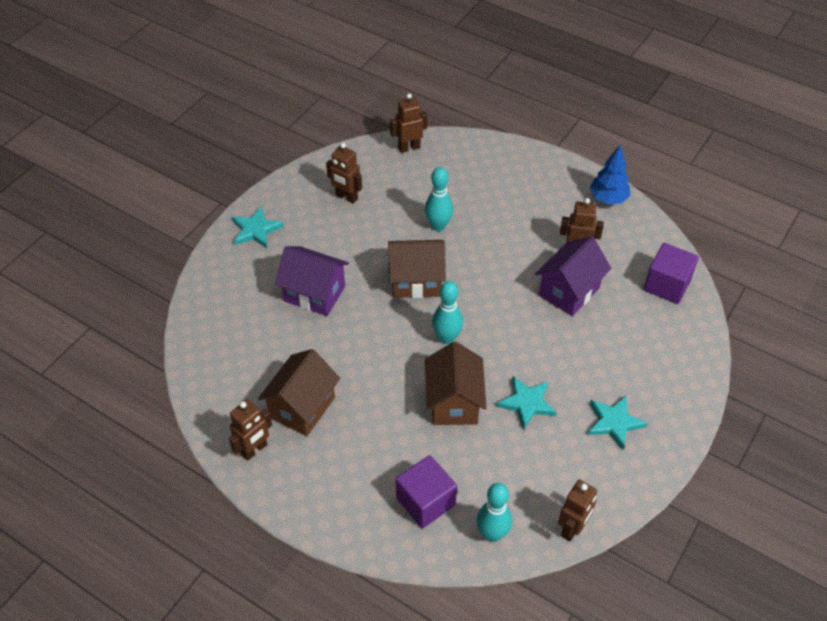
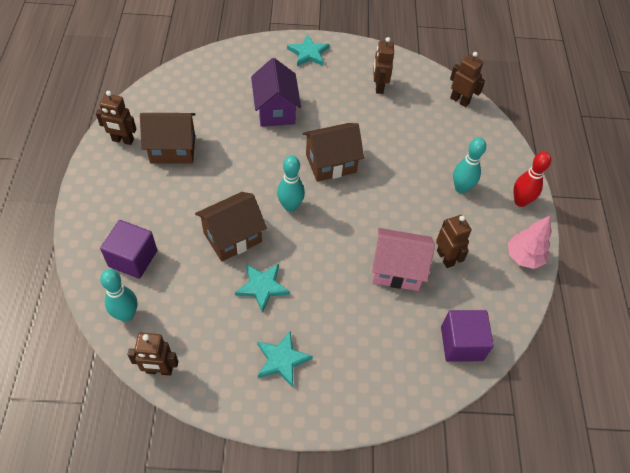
camera: 55 degrees right, 5 degrees up
brown house [388,240,446,298] -> brown house turned 75 degrees counterclockwise [303,123,364,182]
turquoise bowling pin [425,167,453,231] -> turquoise bowling pin moved to [453,138,486,194]
purple house [535,236,611,316] -> pink house [372,228,435,291]
blue tree [590,144,630,204] -> pink tree [508,216,551,269]
none -> red bowling pin [513,152,551,207]

